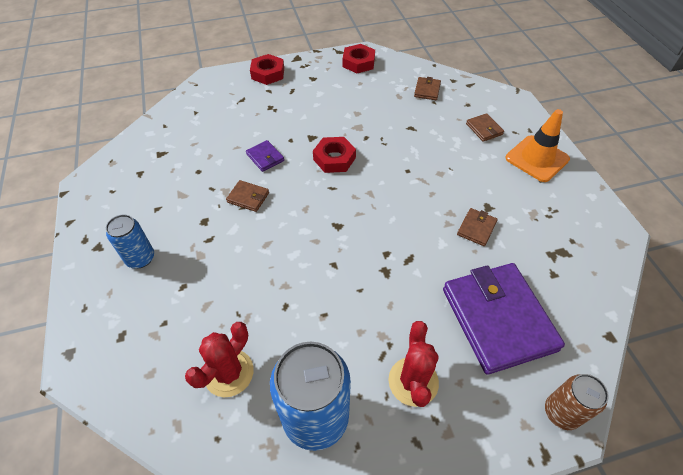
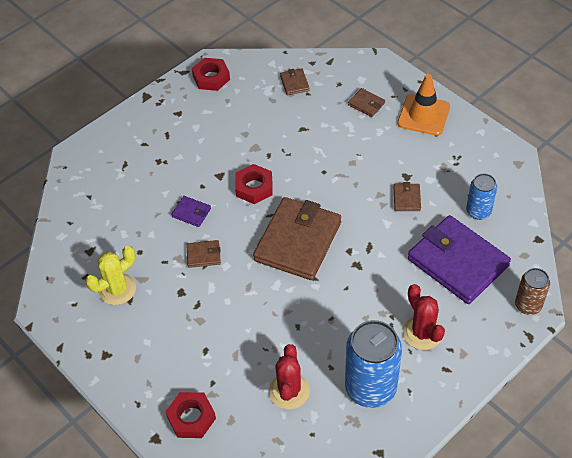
camera: 25 degrees left, 0 degrees up
blue can [106,214,154,268] -> blue can moved to [466,173,497,220]
red nut [250,54,284,85] -> red nut moved to [165,392,216,438]
none -> yellow cactus [85,246,136,305]
none -> brown wallet [253,197,341,280]

